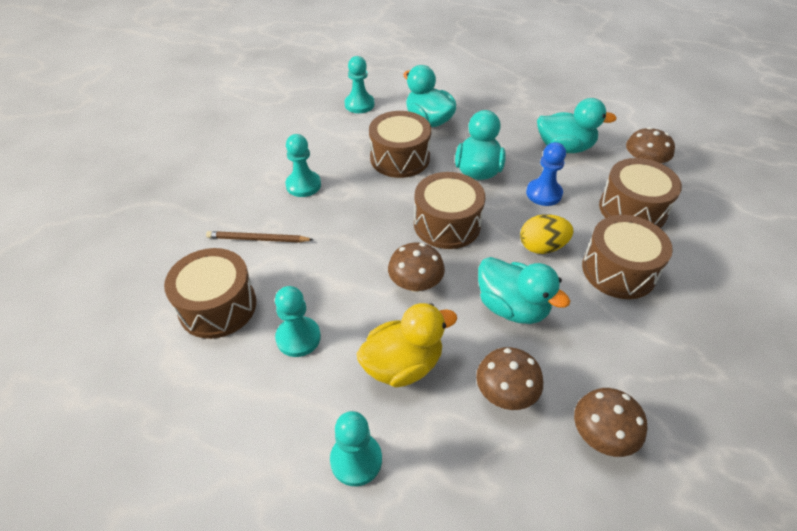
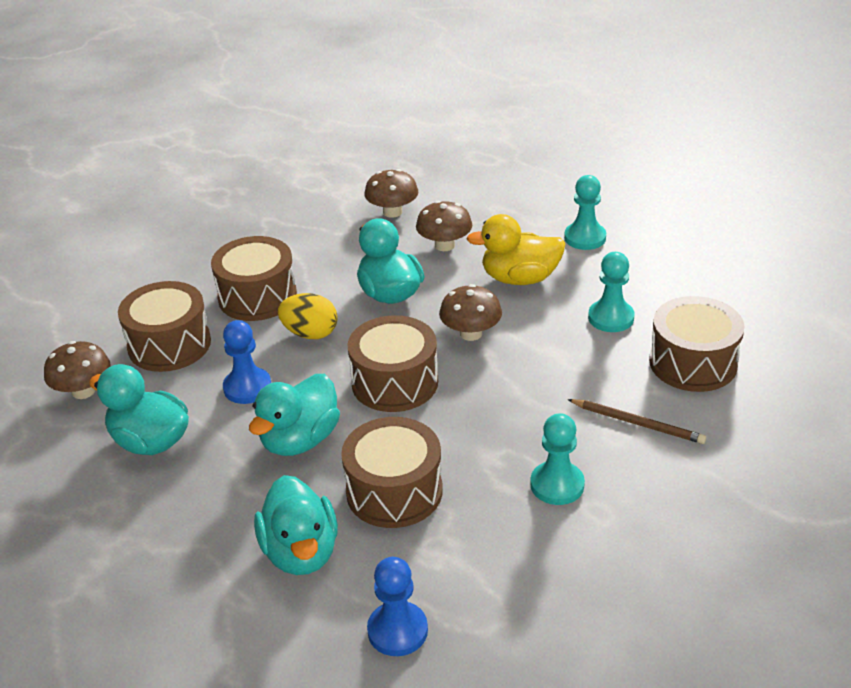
camera: 155 degrees left, 10 degrees down
turquoise pawn [345,56,374,113] -> blue pawn [367,557,428,656]

